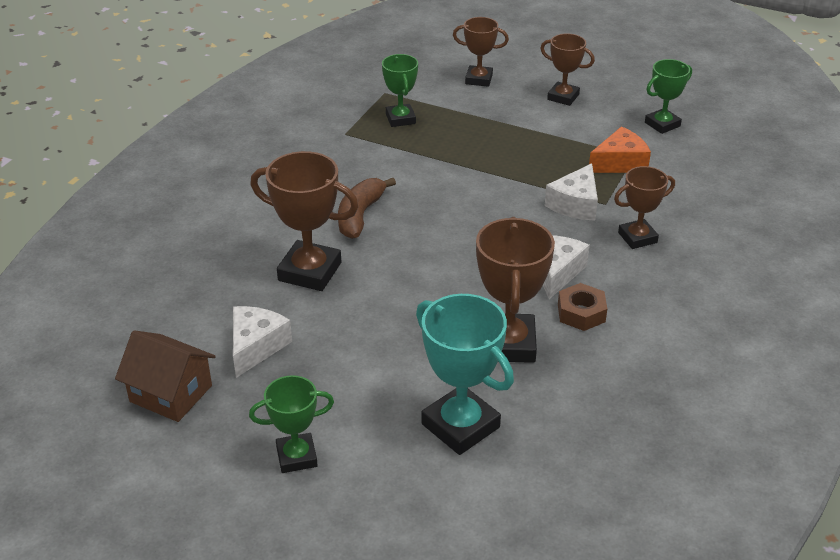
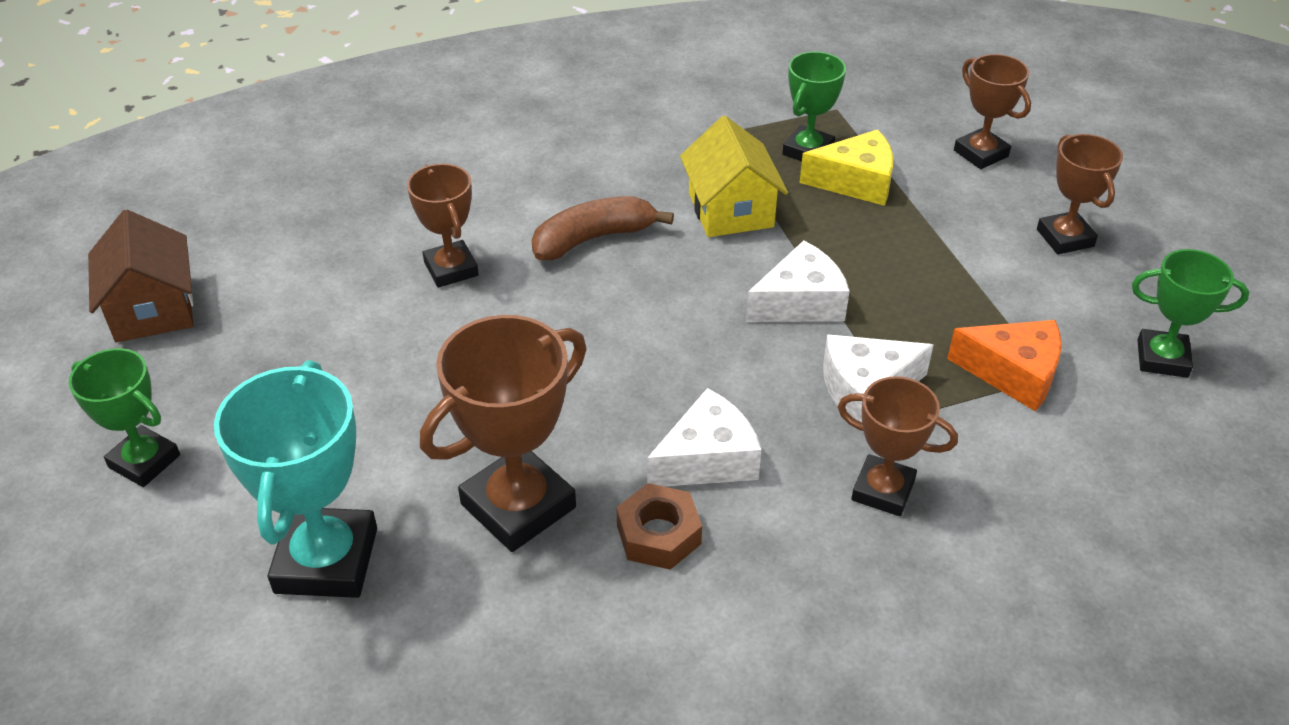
camera: 45 degrees right, 5 degrees up
white cheese [233,306,292,378] -> white cheese moved to [746,240,850,322]
brown trophy [250,151,359,291] -> brown trophy [407,164,479,288], size x0.62
none -> yellow house [680,116,788,237]
none -> yellow cheese [800,129,893,206]

